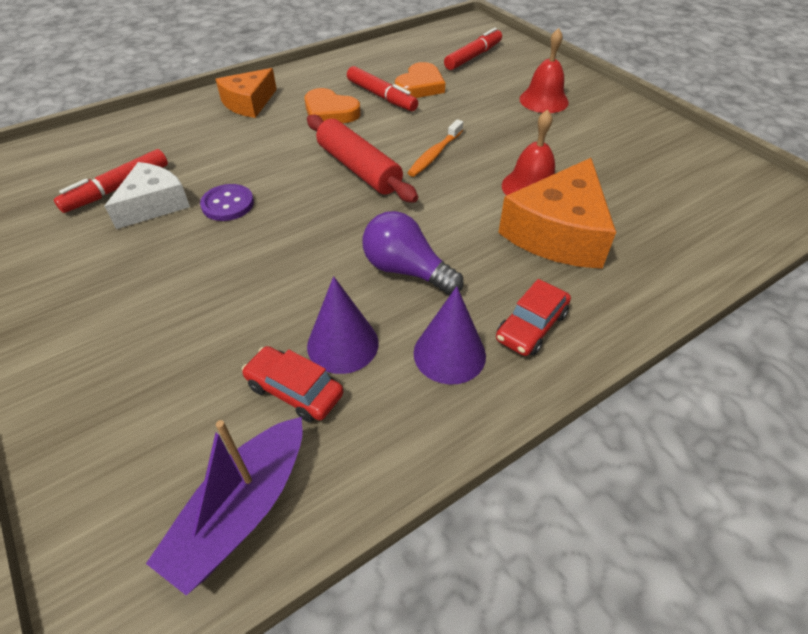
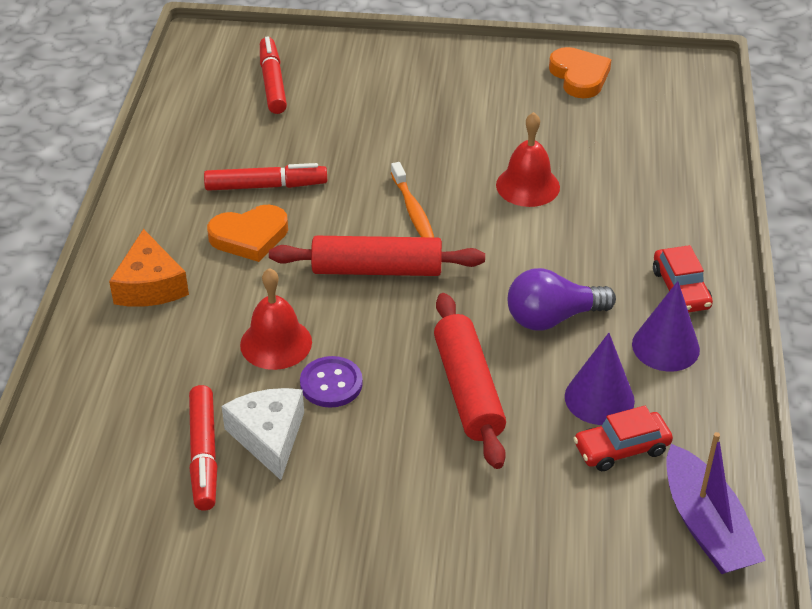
camera: 50 degrees left, 5 degrees down
orange heart [395,62,445,98] -> orange heart moved to [549,47,612,99]
orange cheese [498,158,616,269] -> none
red bell [520,28,569,113] -> red bell moved to [240,268,312,370]
none -> red rolling pin [434,293,506,469]

